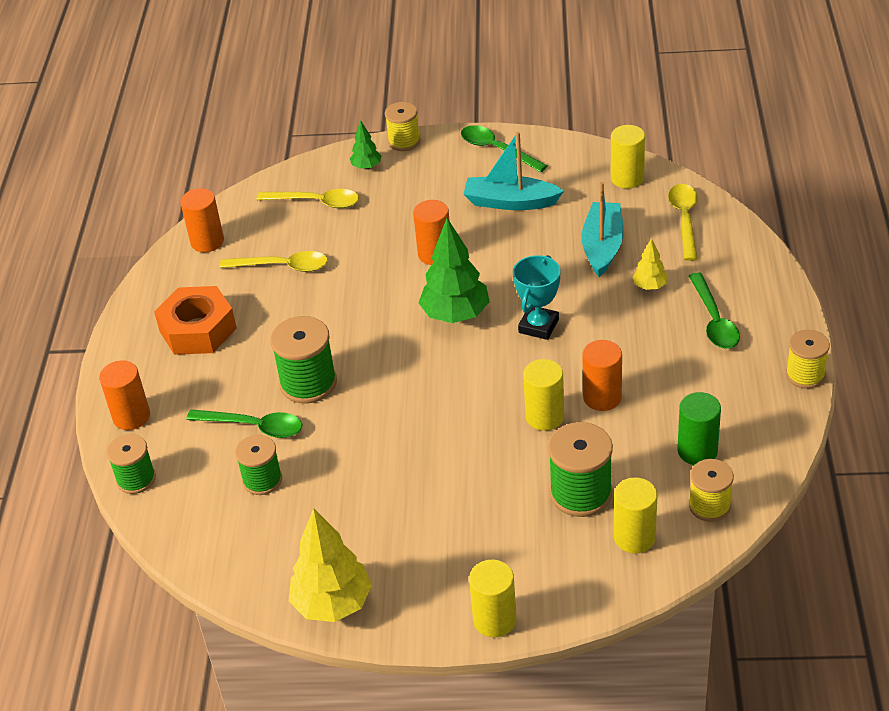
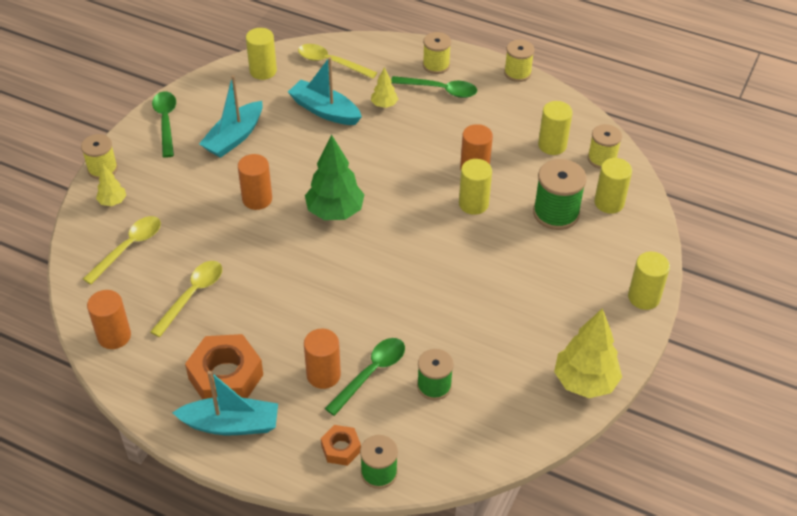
camera: 70 degrees left, 5 degrees up
orange cylinder [99,360,150,430] -> orange cylinder moved to [304,329,341,389]
green spool [270,316,337,404] -> none
green tree [350,120,382,170] -> yellow tree [96,164,126,206]
green spoon [461,125,548,172] -> green spoon turned 105 degrees clockwise [152,91,176,158]
turquoise trophy [513,255,560,340] -> none
green cylinder [677,392,721,465] -> yellow cylinder [538,101,573,155]
none -> turquoise boat [172,371,278,435]
none -> orange nut [321,425,361,466]
none -> yellow spool [423,32,451,74]

